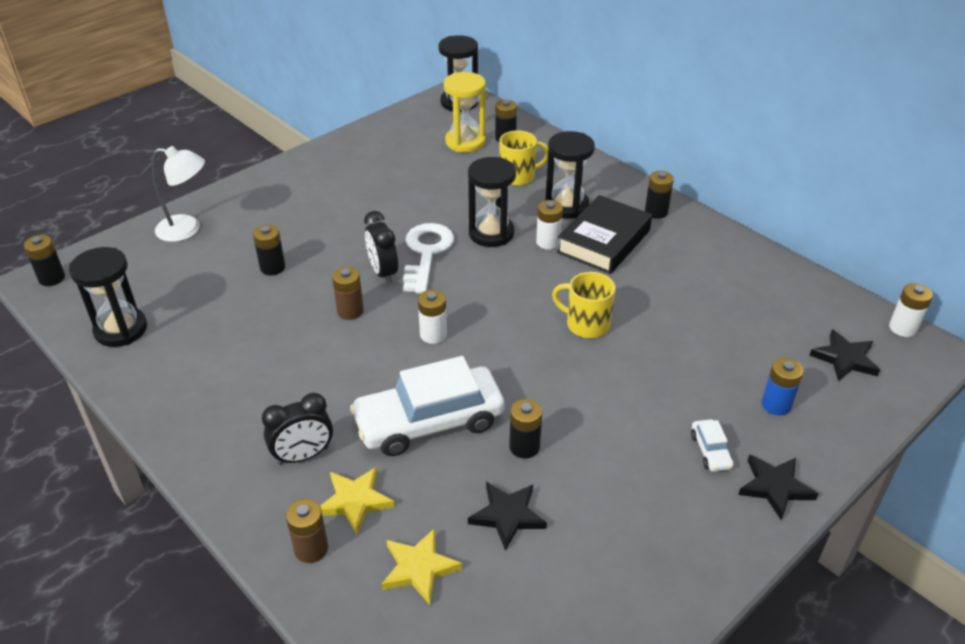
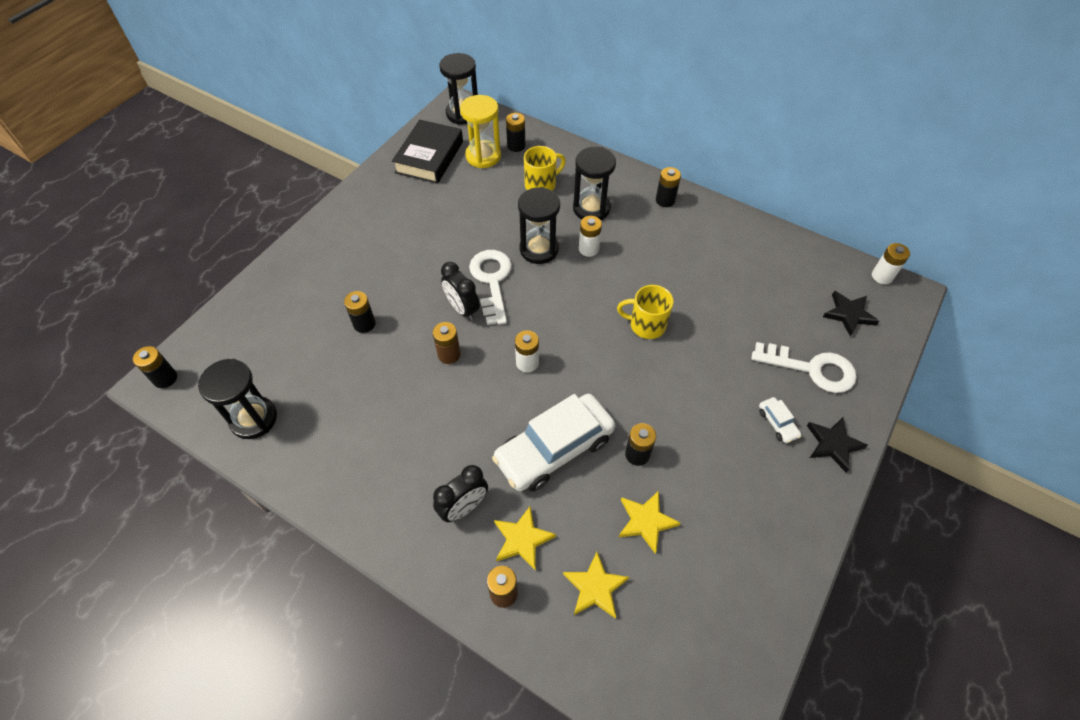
camera: 15 degrees left, 15 degrees up
white lamp [152,146,205,242] -> none
black star [468,482,547,551] -> yellow star [619,491,681,554]
black book [557,195,652,274] -> black book moved to [392,120,463,184]
blue battery [762,358,803,416] -> white key [751,342,857,393]

